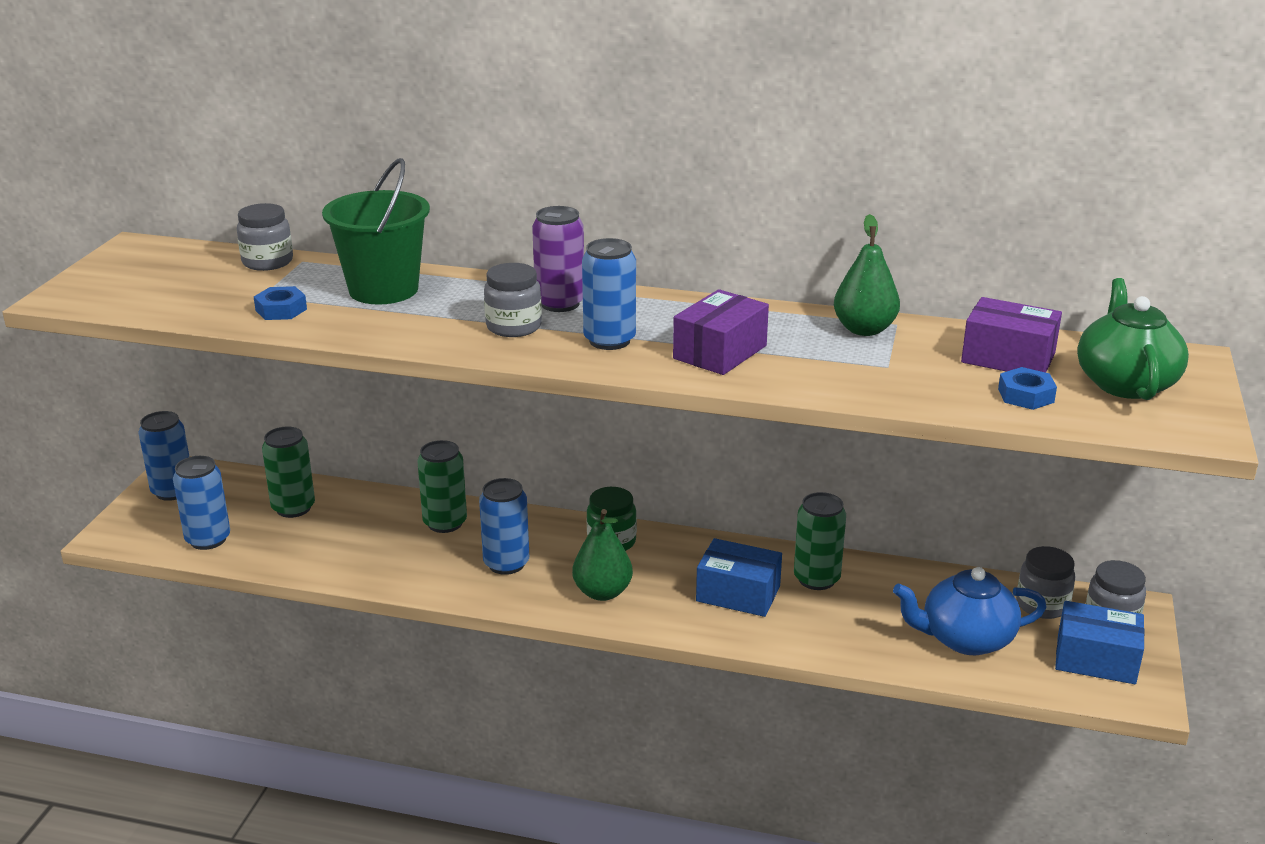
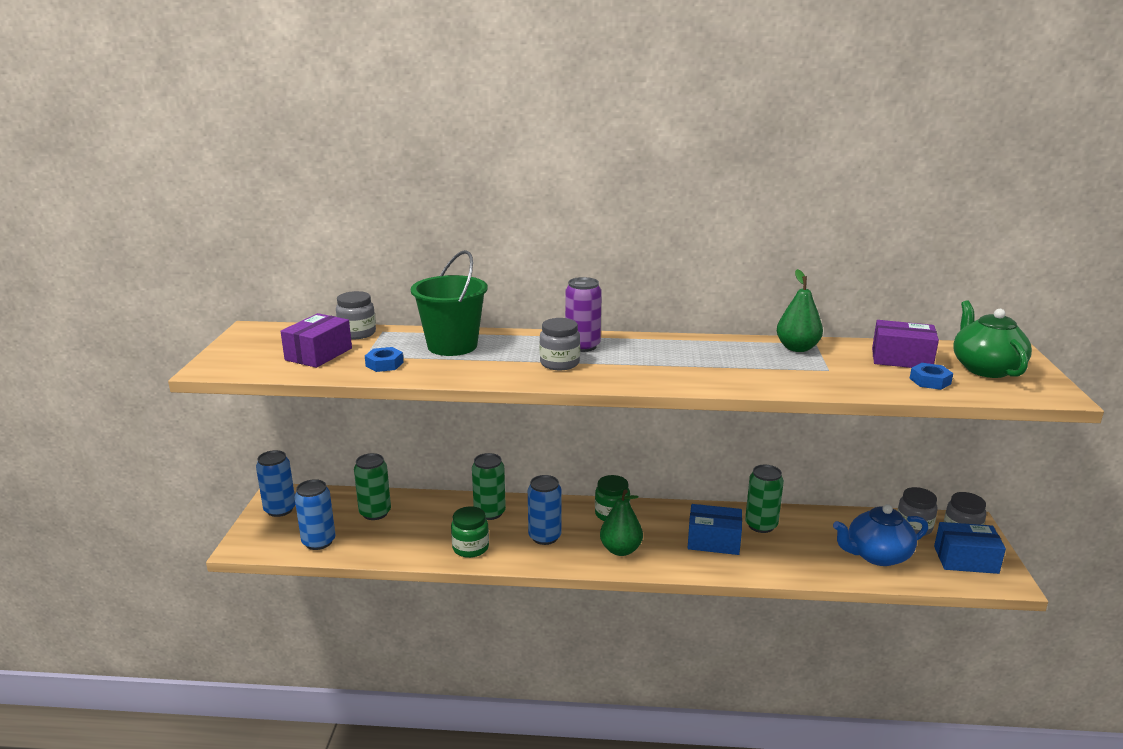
camera: 10 degrees left, 5 degrees down
blue can [582,238,636,350] -> none
purple box [673,289,769,375] -> purple box moved to [280,313,352,368]
none -> green jar [451,506,489,558]

